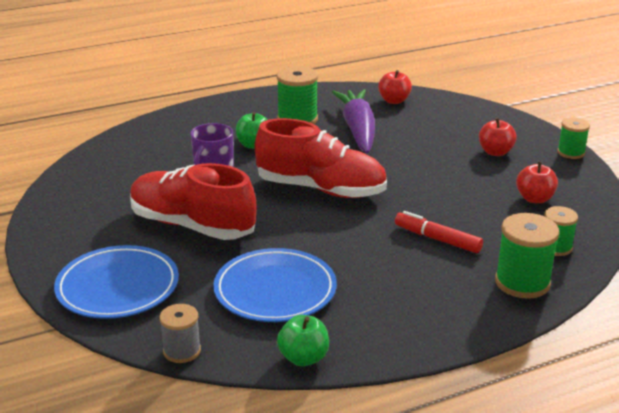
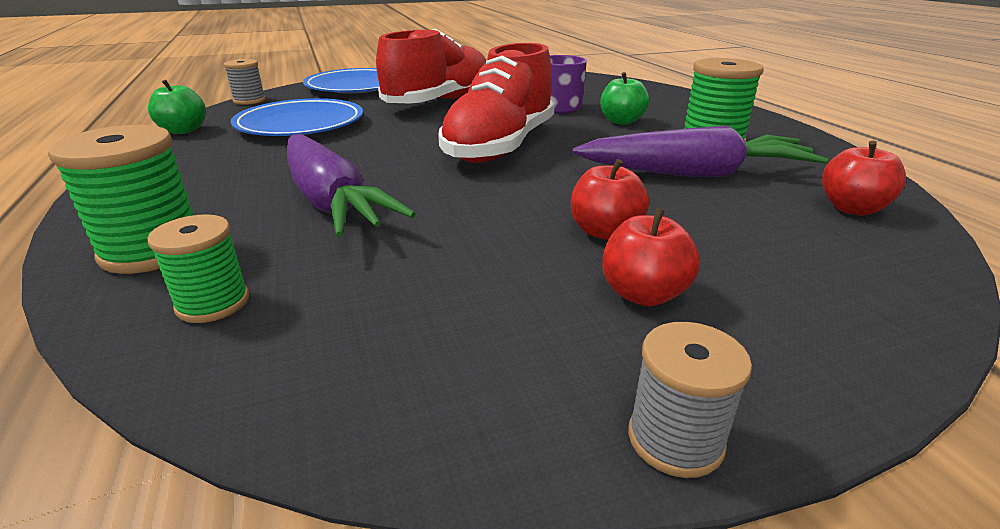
camera: 95 degrees right, 0 degrees up
red marker [395,211,483,253] -> purple carrot [287,133,416,237]
red apple [516,162,558,203] -> red apple moved to [571,159,649,240]
green spool [557,118,590,159] -> grey spool [628,322,752,478]

